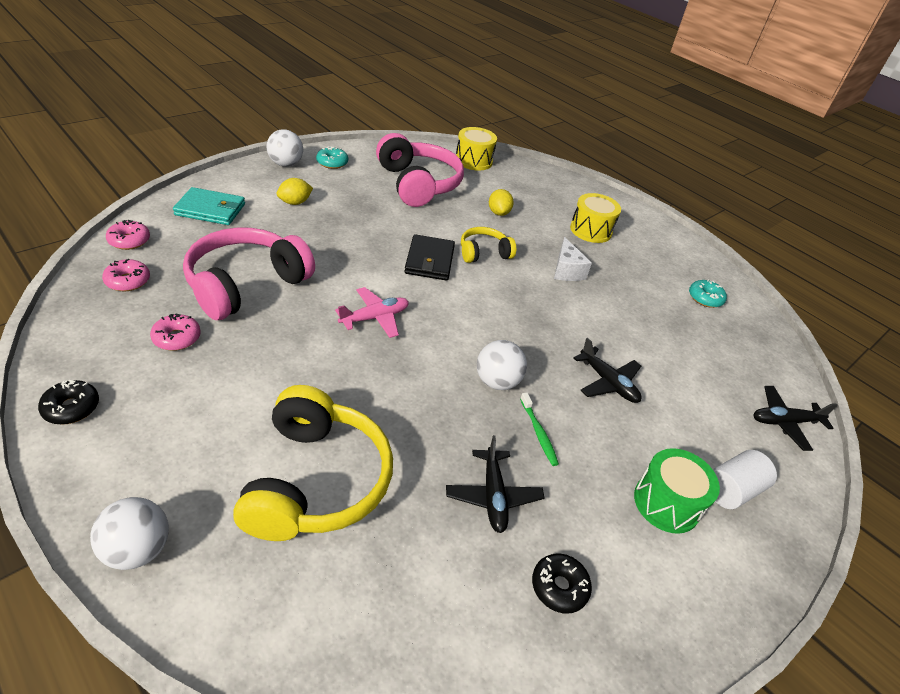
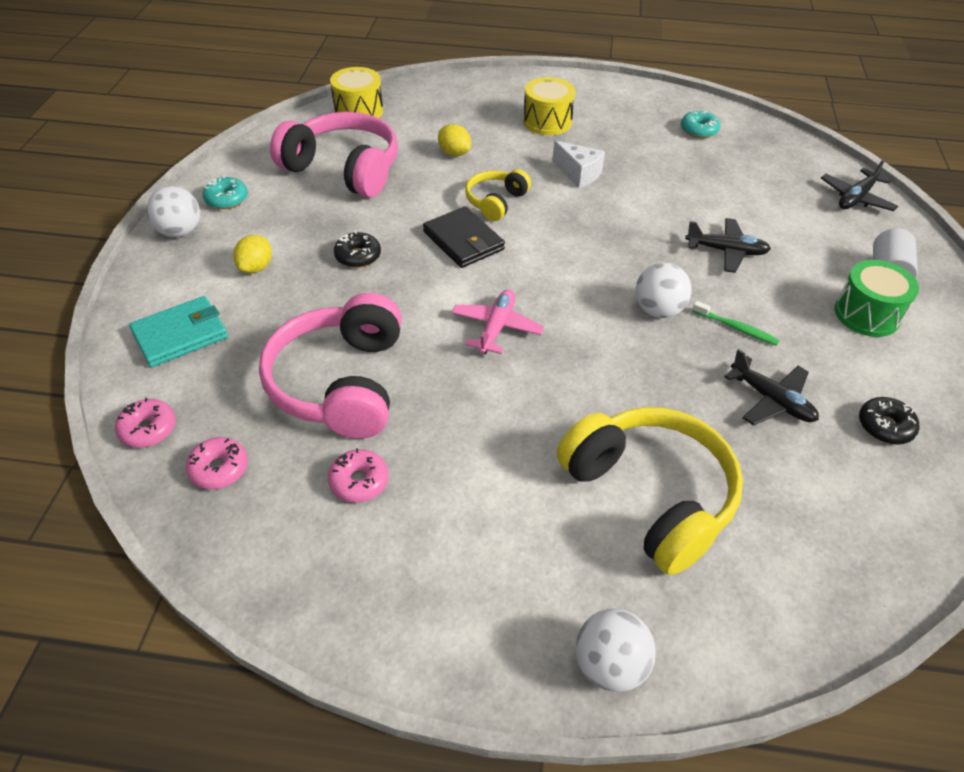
camera: 35 degrees left, 5 degrees up
black donut [38,380,99,425] -> black donut moved to [334,231,381,268]

